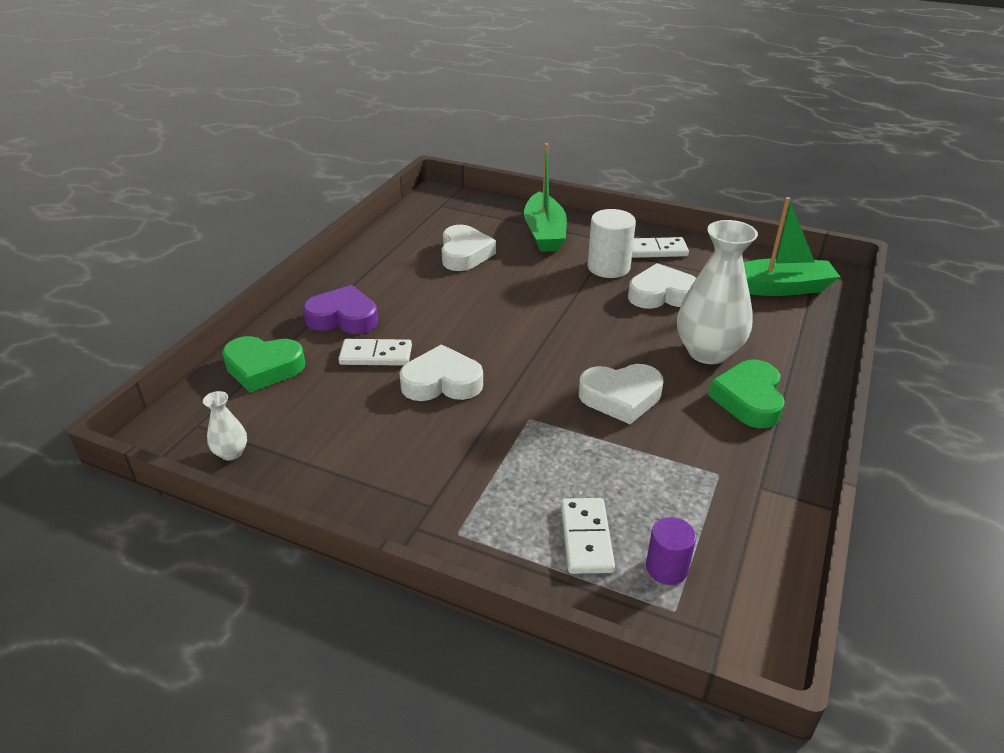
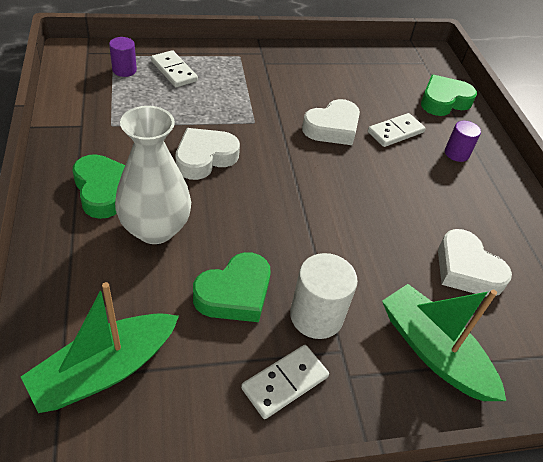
camera: 140 degrees right, 10 degrees up
white vase [203,391,247,461] -> none
purple heart [303,285,378,334] -> purple cylinder [445,121,481,162]
white heart [628,263,696,309] -> green heart [193,252,271,322]

